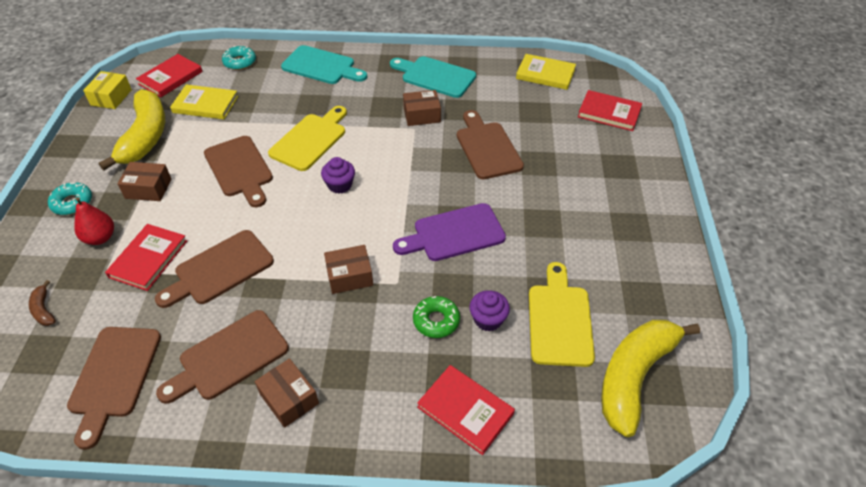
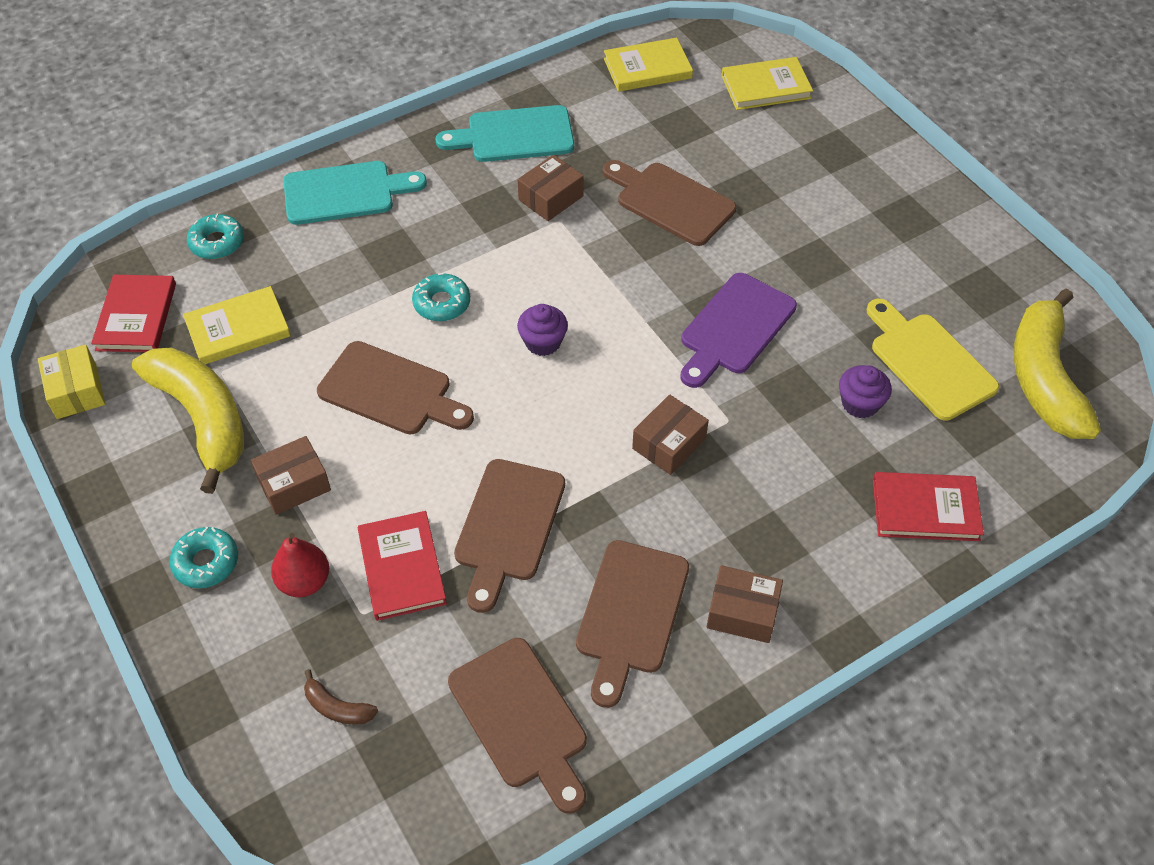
camera: 35 degrees left, 5 degrees up
yellow cutting board [268,106,347,171] -> turquoise donut [412,273,470,321]
green donut [413,296,460,338] -> none
red book [578,90,642,131] -> yellow book [722,57,813,110]

